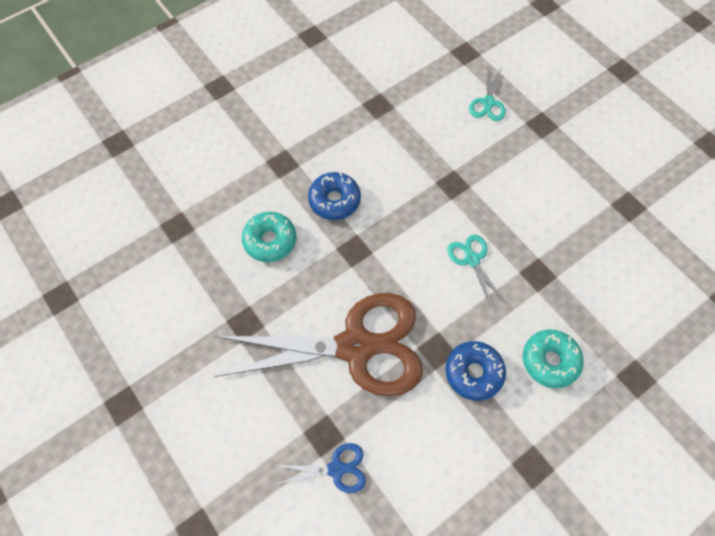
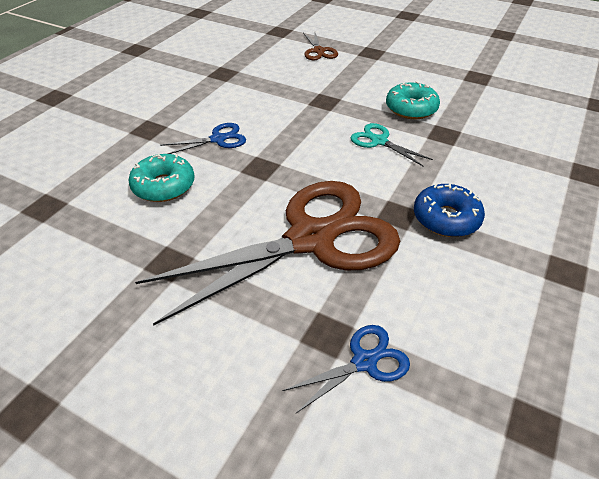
camera: 25 degrees left, 20 degrees down
blue donut [308,172,361,220] -> blue scissors [160,123,246,154]
turquoise scissors [469,67,506,121] -> brown scissors [303,33,338,61]
turquoise donut [523,329,584,388] -> turquoise donut moved to [386,81,440,119]

